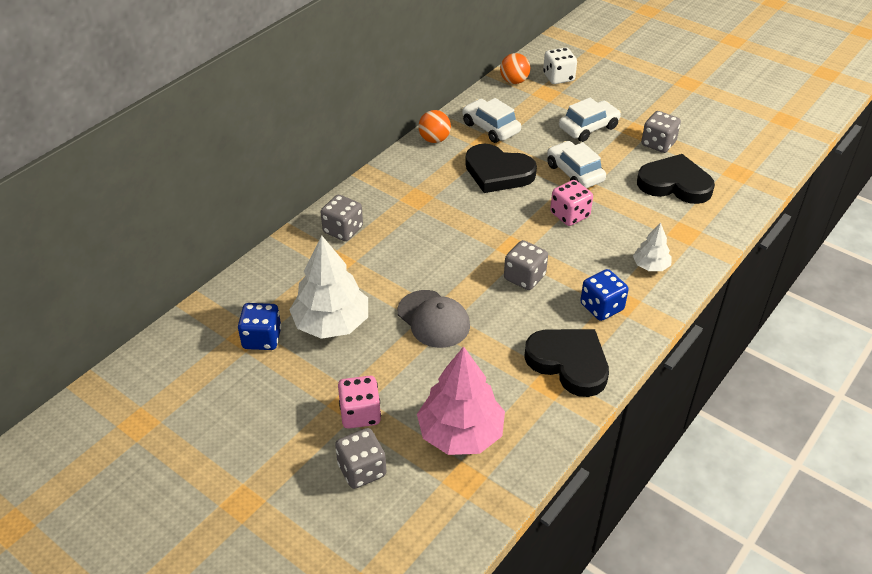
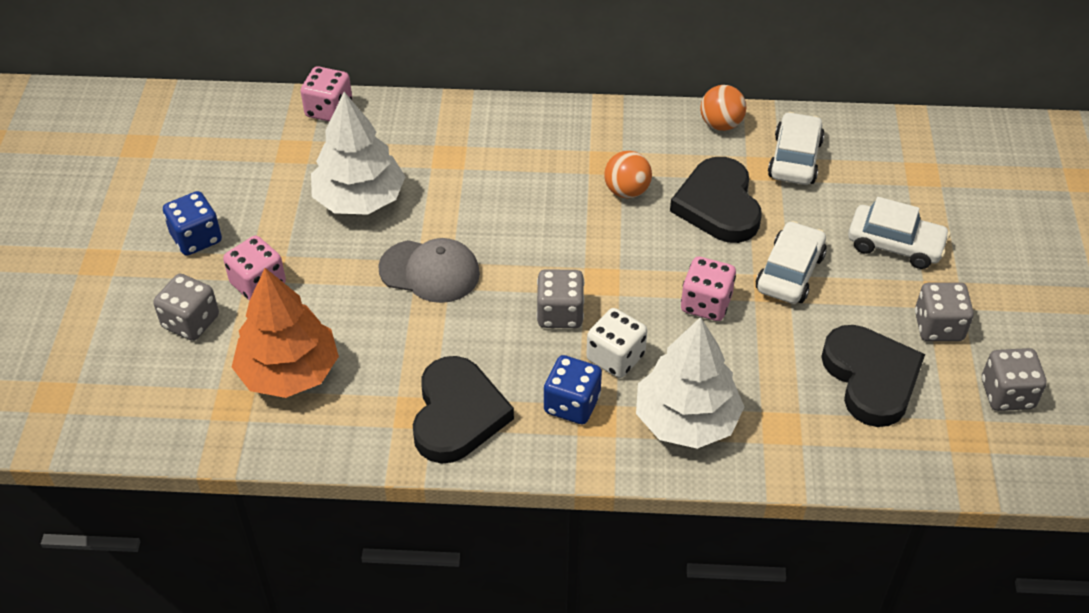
camera: 55 degrees right, 5 degrees up
blue dice [238,303,281,350] -> blue dice moved to [163,191,222,255]
grey dice [321,195,363,241] -> grey dice moved to [982,348,1047,411]
grey cap [397,290,470,348] -> grey cap turned 90 degrees counterclockwise [378,238,480,303]
pink tree [417,346,505,455] -> orange tree [232,268,339,398]
orange ball [500,53,530,84] -> orange ball moved to [604,151,652,198]
white dice [543,47,577,84] -> white dice moved to [586,308,647,378]
white tree [633,223,671,271] -> white tree [636,317,744,449], size x1.93
none -> pink dice [301,66,352,122]

